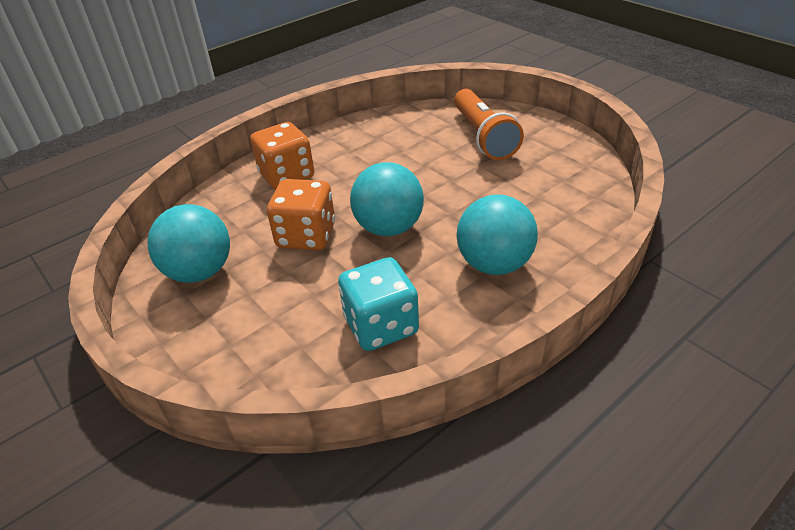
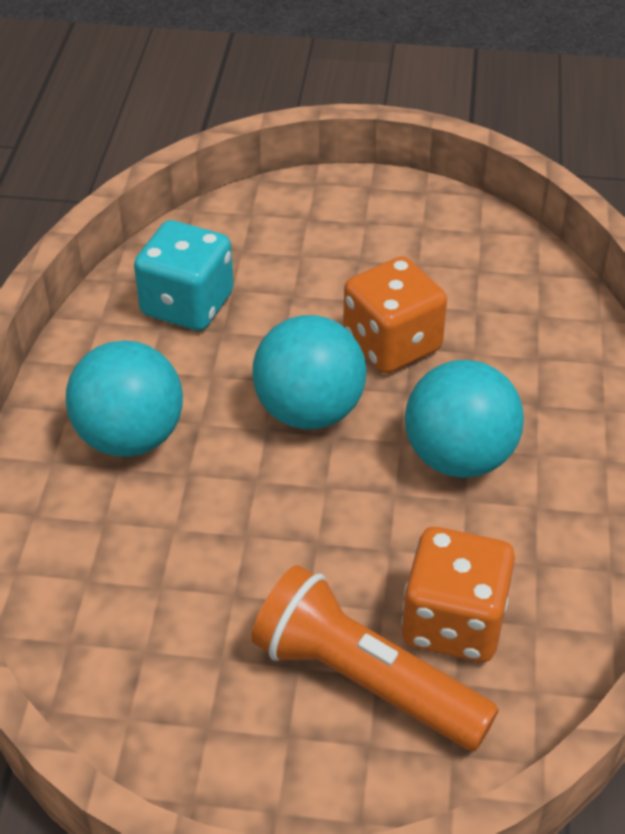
camera: 135 degrees right, 5 degrees up
turquoise ball [148,204,230,283] -> turquoise ball moved to [405,360,524,478]
orange dice [250,122,314,190] -> orange dice moved to [401,527,515,662]

